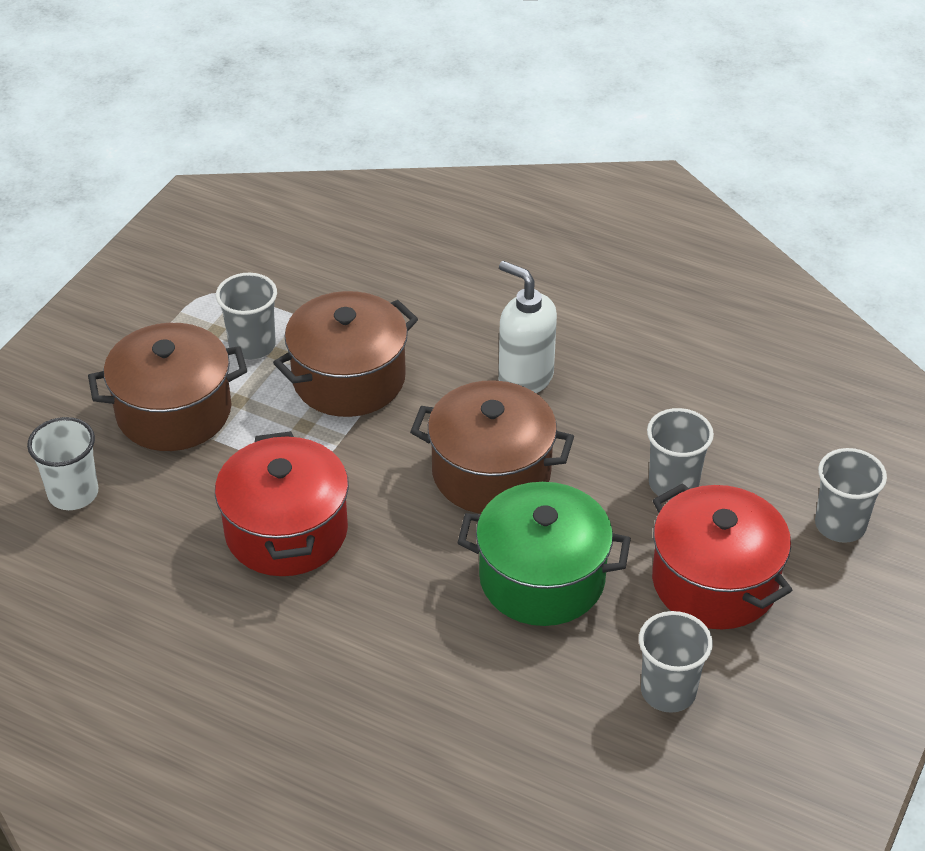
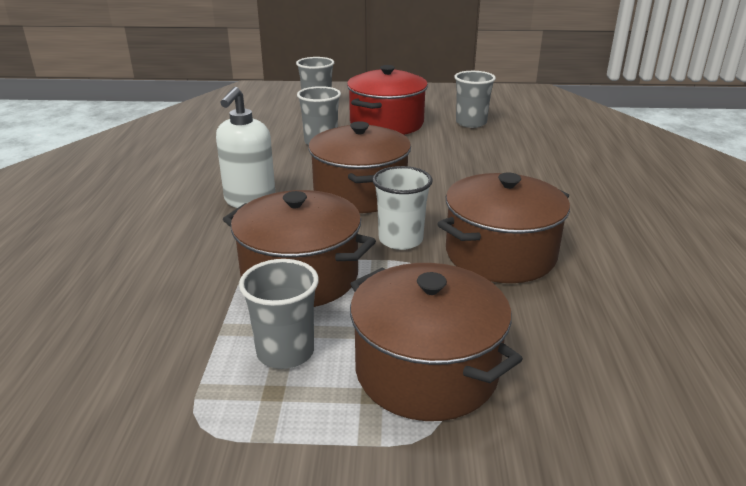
camera: 115 degrees left, 15 degrees down
white cup [27,417,98,510] -> white cup moved to [372,166,433,250]
red pot [215,431,349,576] -> brown pot [437,173,570,283]
green pot [457,482,631,626] -> none

